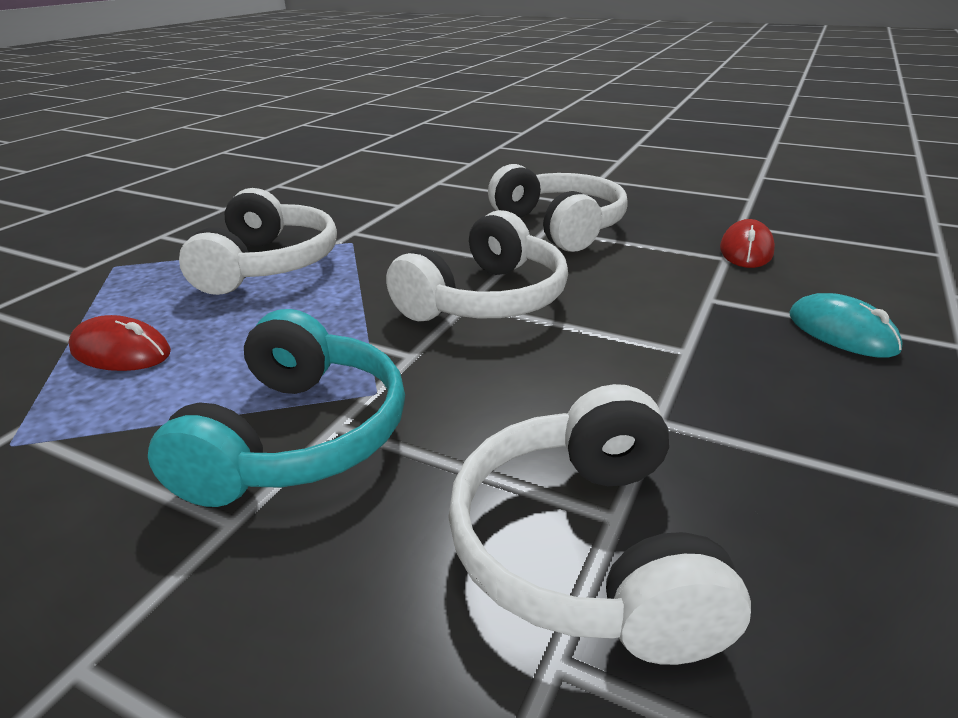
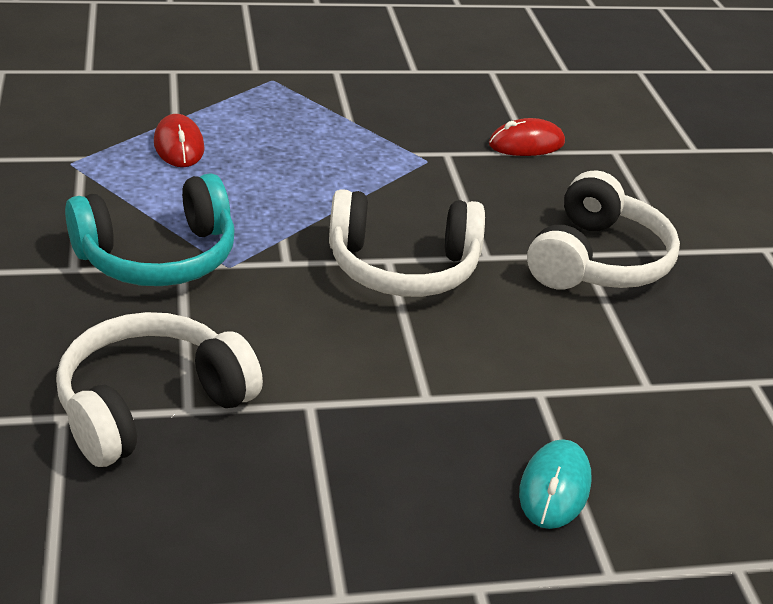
camera: 50 degrees right, 5 degrees up
white headphones [179,188,337,295] -> none
red mouse [720,219,775,268] -> red mouse moved to [489,118,565,156]

